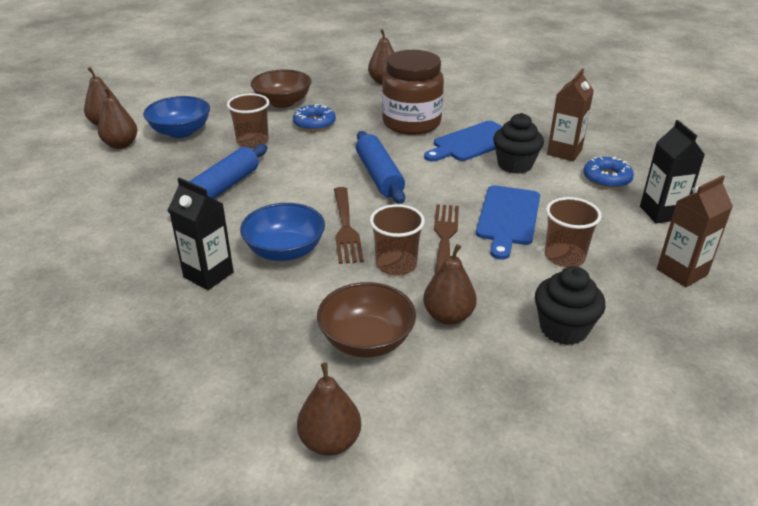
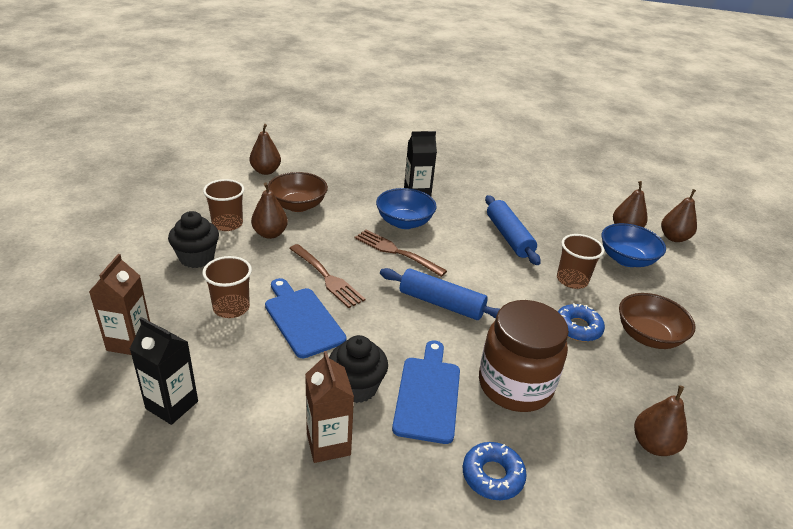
camera: 130 degrees right, 0 degrees up
brown cup [370,204,425,276] -> brown cup moved to [203,179,244,231]
blue donut [583,157,634,189] -> blue donut moved to [463,442,527,500]

